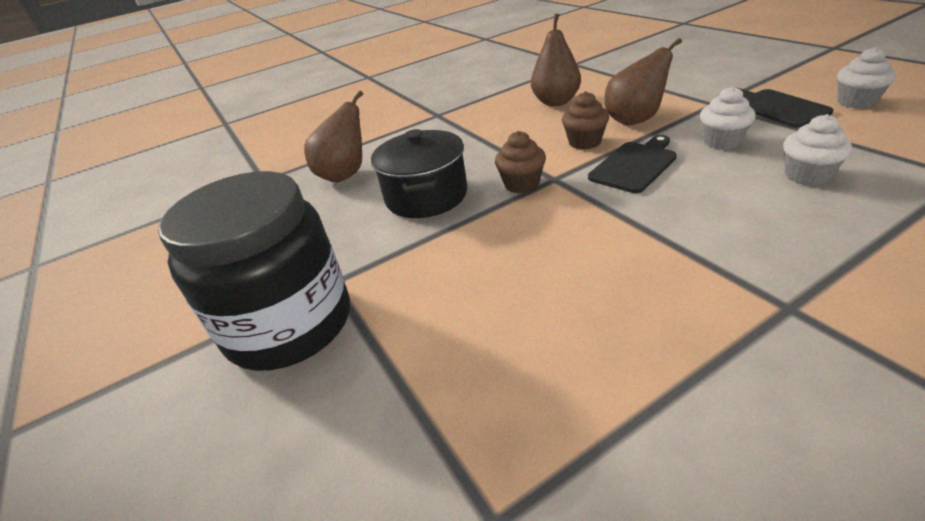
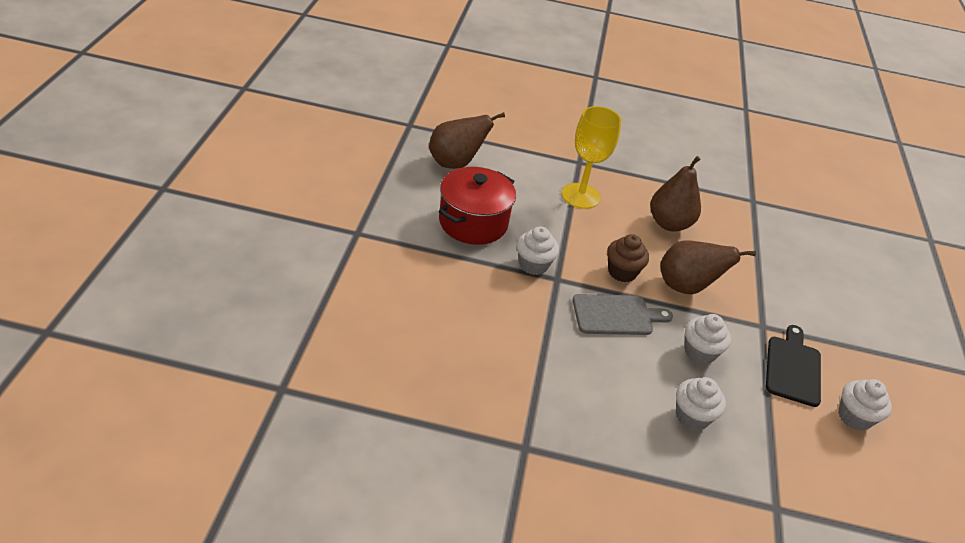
camera: 30 degrees right, 5 degrees up
black jar [158,171,350,371] -> none
black pot [371,129,467,218] -> red pot [438,167,516,245]
brown cupcake [495,131,546,194] -> white cupcake [516,226,559,275]
black cutting board [588,135,677,193] -> grey cutting board [573,294,673,335]
none -> yellow goblet [562,106,622,209]

